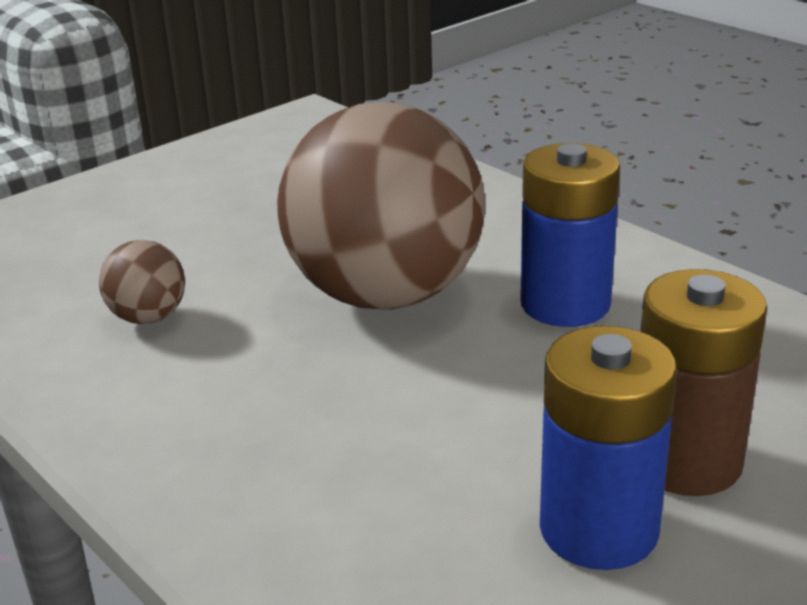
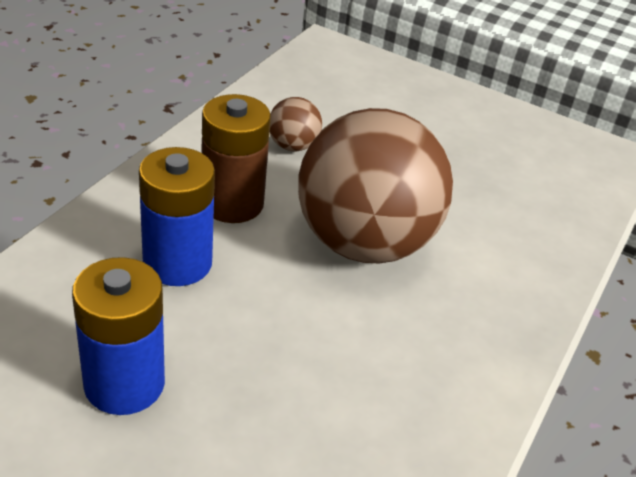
camera: 65 degrees right, 10 degrees up
blue battery [520,143,620,327] -> blue battery moved to [139,147,215,286]
brown battery [641,269,767,496] -> brown battery moved to [202,94,271,223]

